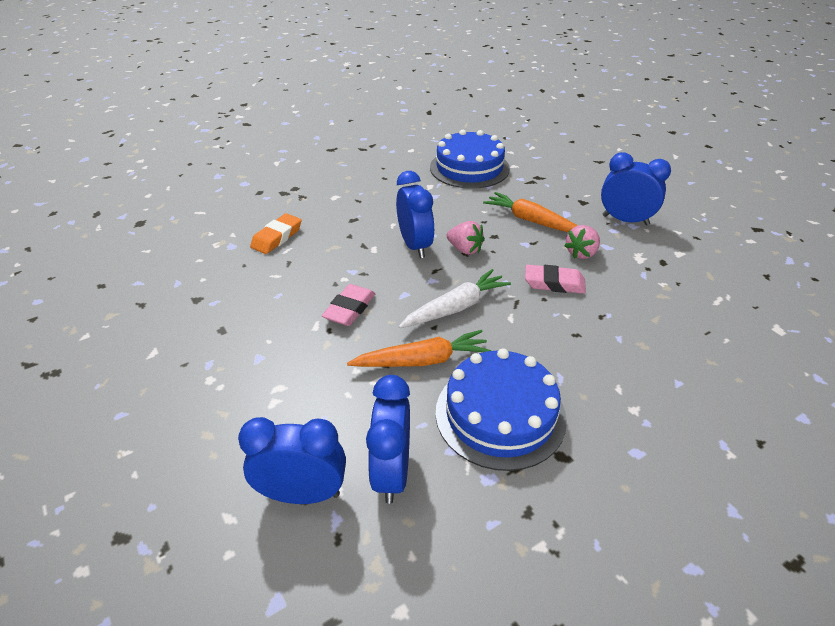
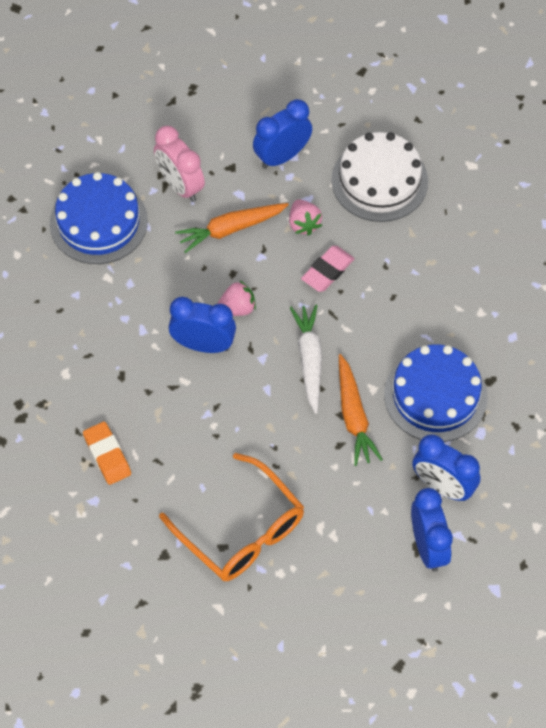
camera: 60 degrees left, 20 degrees up
blue clock [238,417,346,504] -> blue clock turned 135 degrees clockwise [411,488,453,571]
pink eraser [322,284,375,326] -> none
orange carrot [347,330,491,367] -> orange carrot turned 150 degrees clockwise [339,354,383,466]
none -> pink clock [154,126,205,202]
none -> orange glasses [159,453,304,581]
none -> white cake [331,132,428,222]

